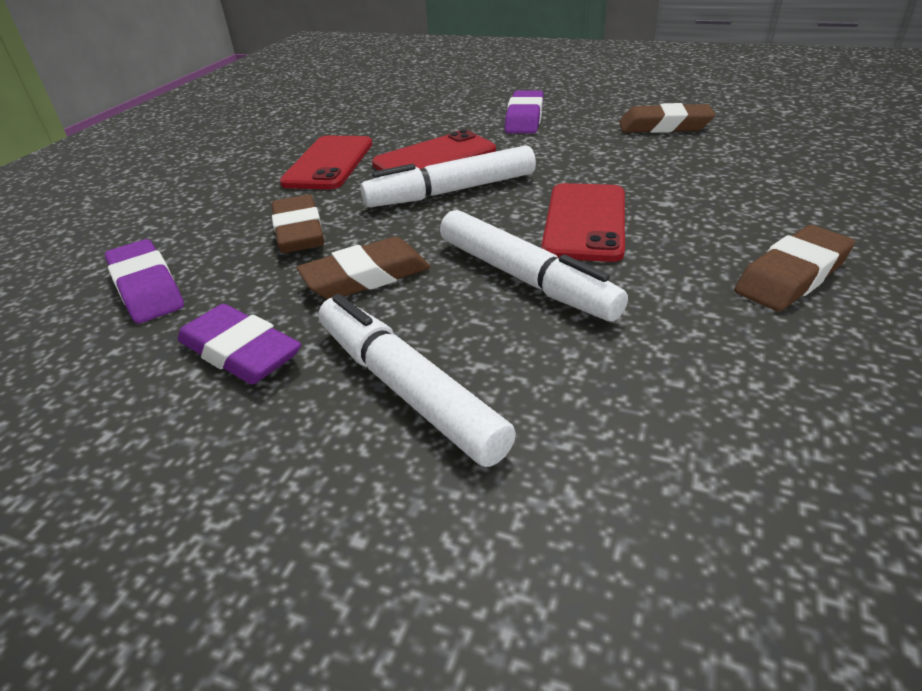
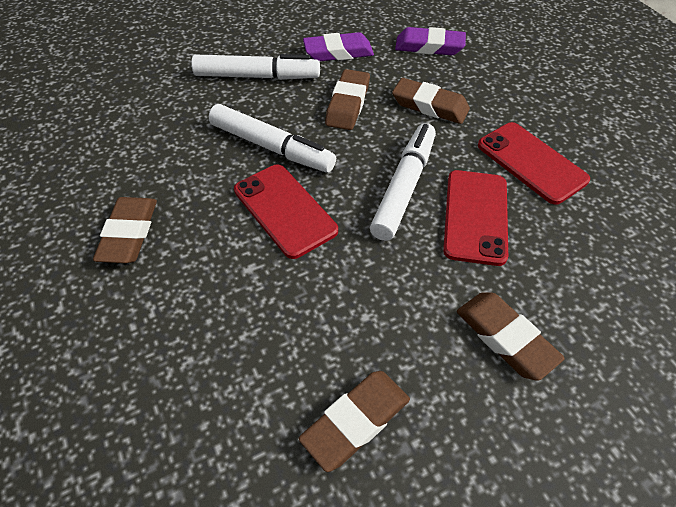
camera: 130 degrees right, 15 degrees up
white marker [440,210,628,321] -> white marker turned 150 degrees counterclockwise [209,104,336,173]
purple eraser [505,90,544,133] -> brown eraser [457,292,565,381]

